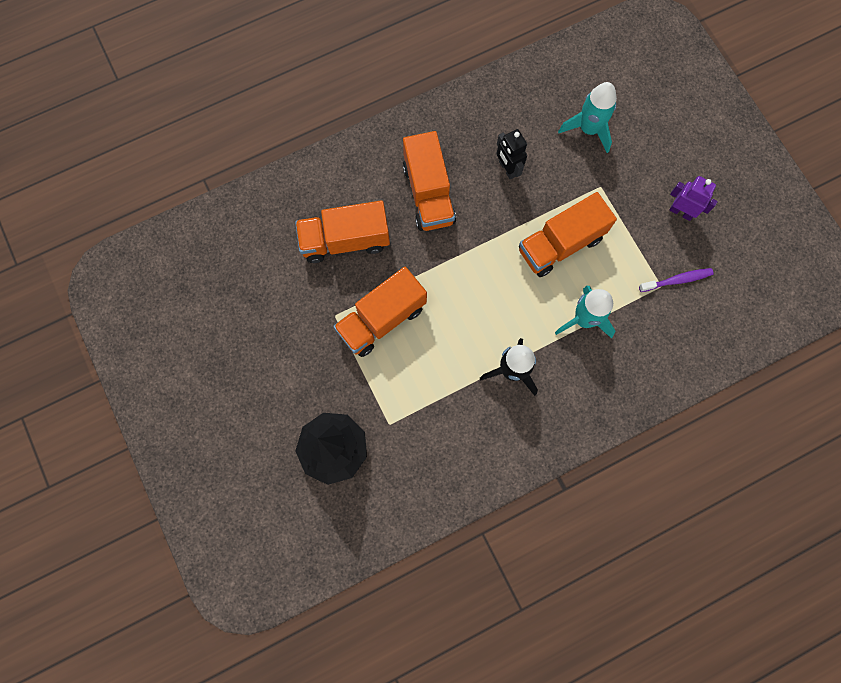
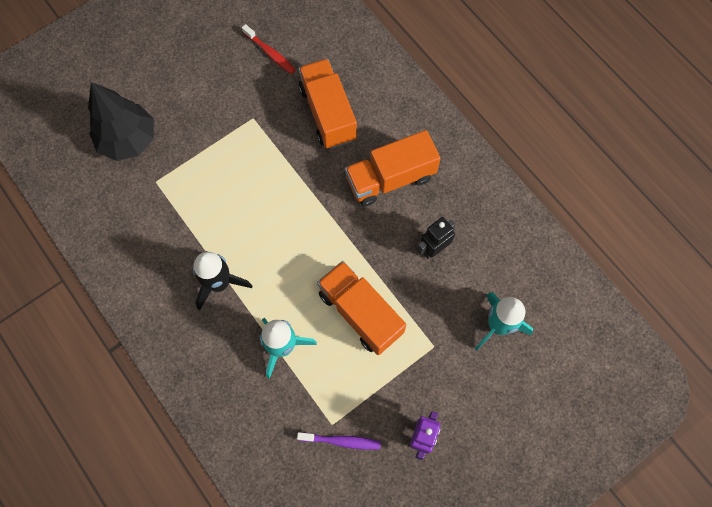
camera: 80 degrees right, 5 degrees down
orange truck [333,267,427,357] -> none
purple toothbrush [639,268,714,292] -> purple toothbrush turned 60 degrees counterclockwise [297,432,381,450]
none -> red toothbrush [242,24,295,74]

